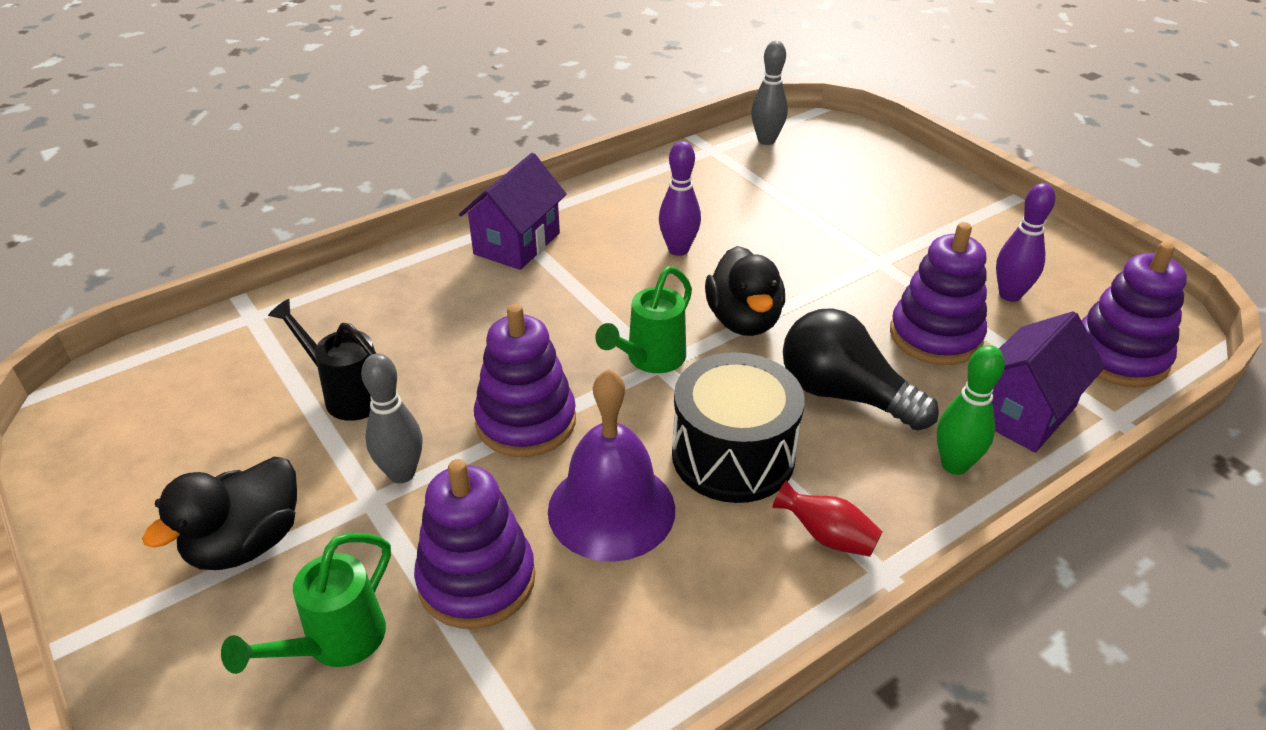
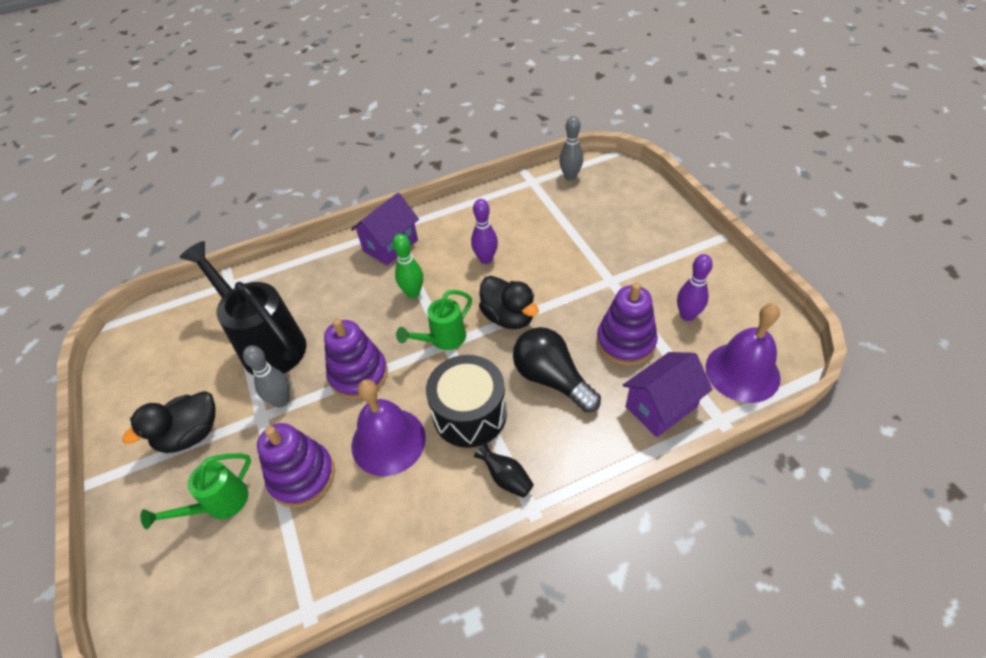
camera: 15 degrees right, 10 degrees up
black watering can [268,299,376,421] -> black watering can [180,241,306,375], size x1.81
black duck [705,246,785,336] -> black duck turned 45 degrees counterclockwise [479,276,539,329]
red vase [772,480,883,557] -> black vase [474,443,534,498]
green bowling pin [937,345,1005,475] -> green bowling pin moved to [393,234,423,298]
purple stacking toy [1081,242,1187,387] -> purple bell [706,303,781,403]

